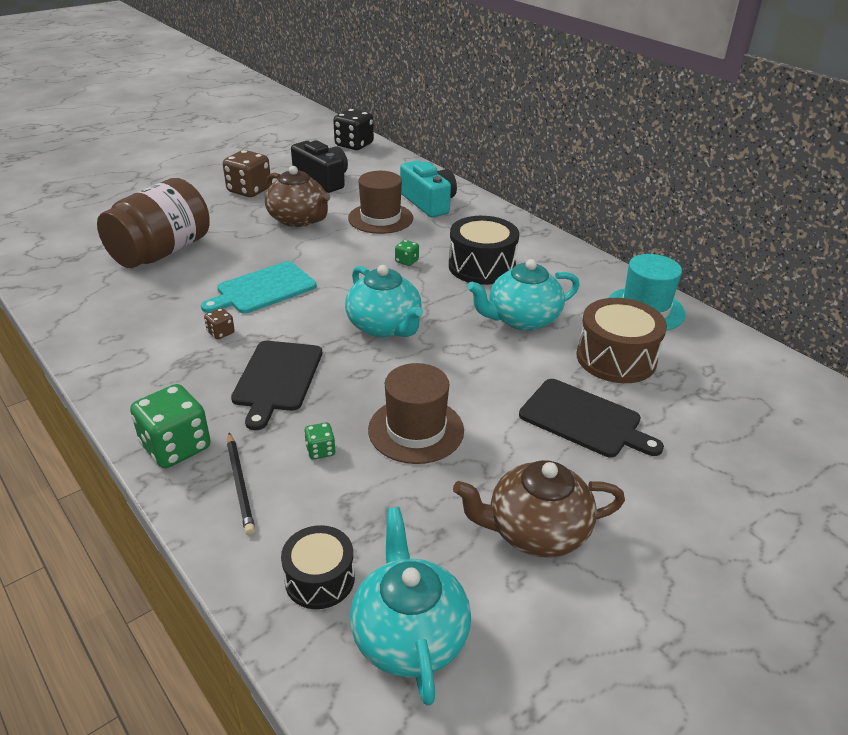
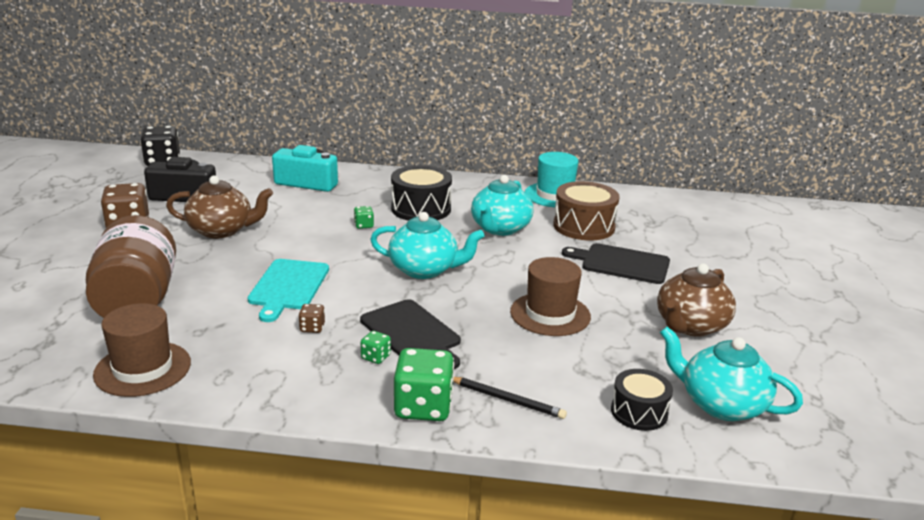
camera: 45 degrees left, 10 degrees down
green dice [304,422,336,460] -> green dice moved to [361,331,391,364]
brown hat [348,171,413,234] -> brown hat moved to [93,303,191,397]
black cutting board [519,379,664,457] -> black cutting board turned 150 degrees counterclockwise [562,243,670,284]

